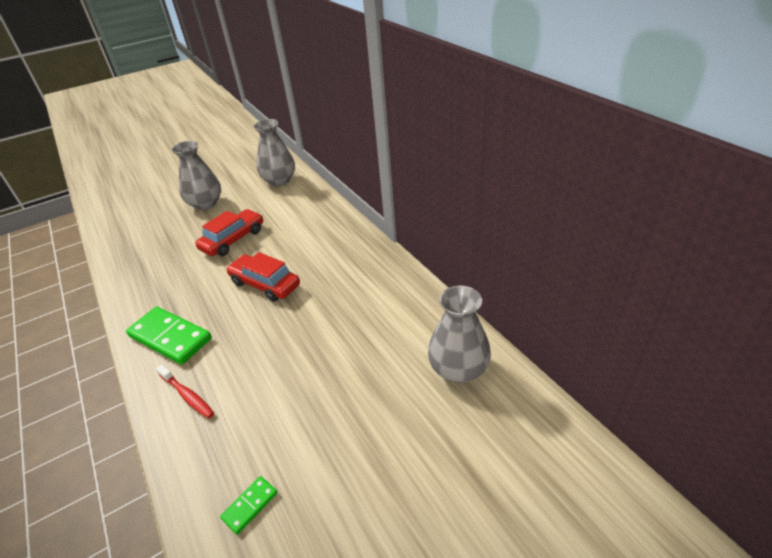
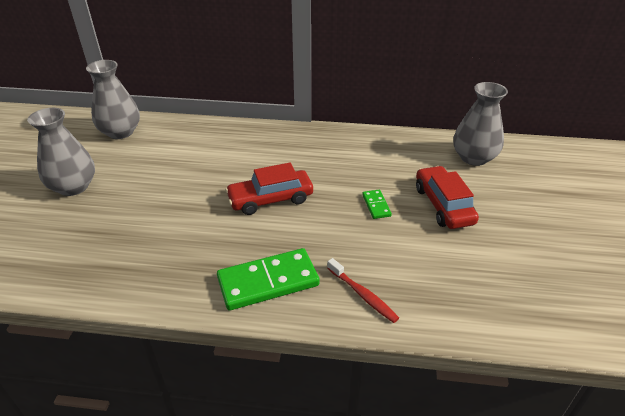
camera: 55 degrees left, 0 degrees up
red toothbrush [156,365,214,419] -> red toothbrush turned 60 degrees clockwise [327,258,399,323]
red car [195,209,263,256] -> red car moved to [416,166,479,229]
green domino [220,476,277,535] -> green domino moved to [362,190,392,219]

